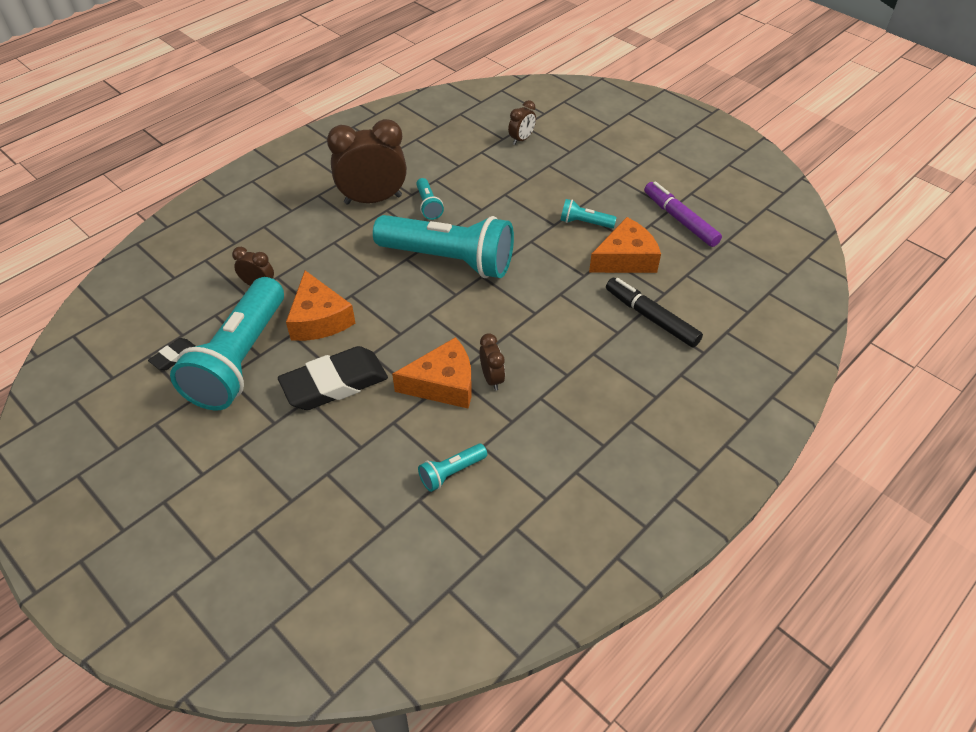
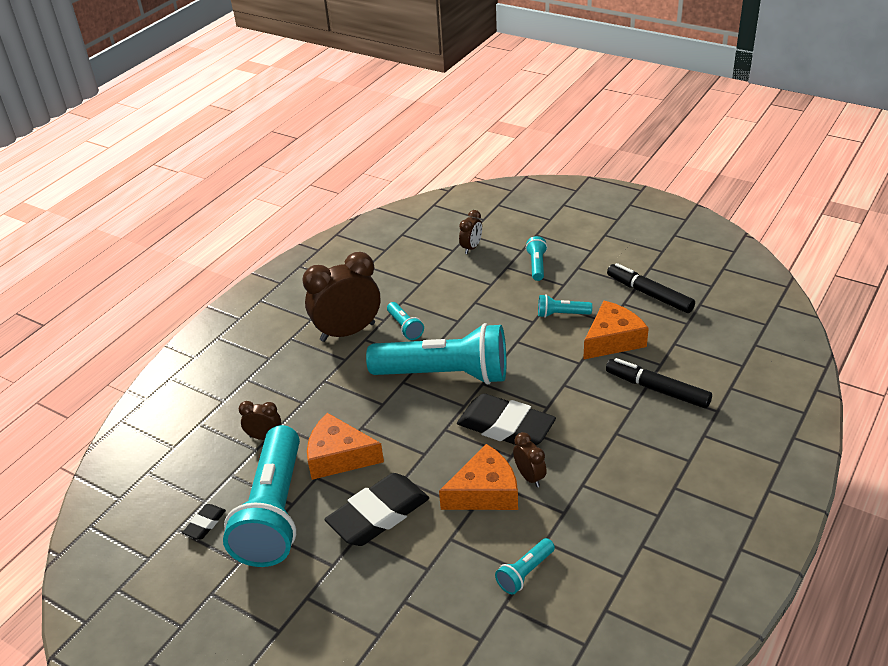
camera: 10 degrees left, 10 degrees down
orange cheese [286,270,355,341] -> orange cheese turned 135 degrees clockwise [307,413,384,480]
purple marker [644,181,722,247] -> black marker [607,263,695,313]
none -> black eraser [457,394,556,445]
none -> turquoise flashlight [526,236,547,281]

